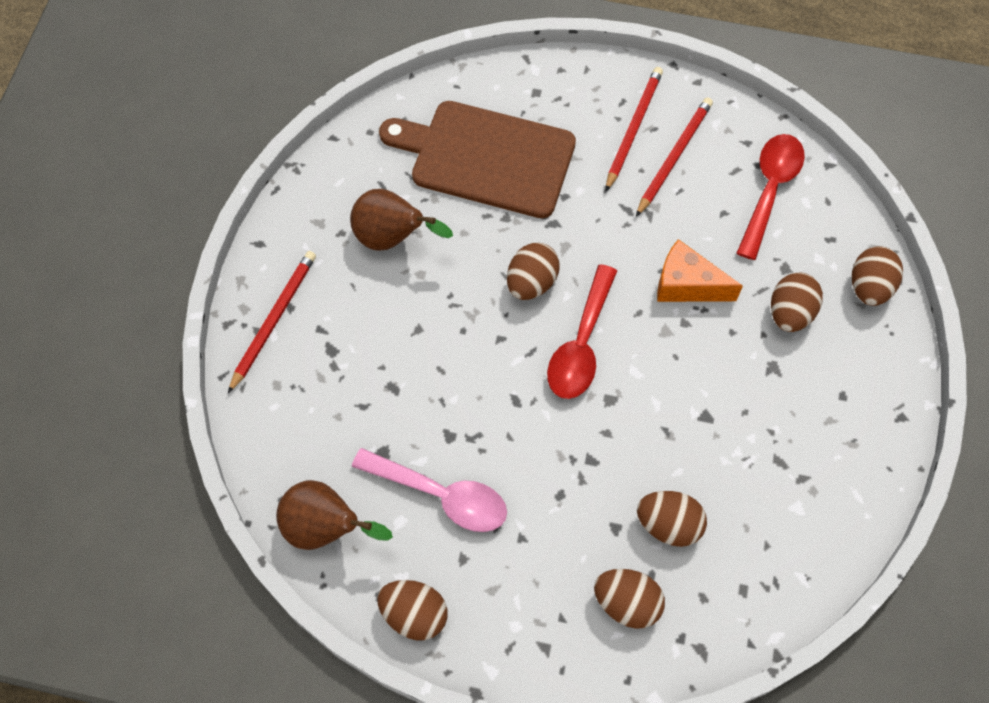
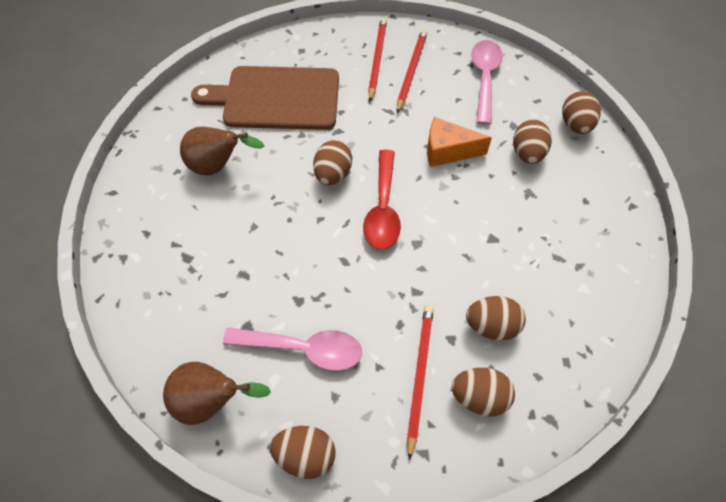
camera: 15 degrees left, 5 degrees down
red pencil [228,251,316,393] -> red pencil moved to [407,305,434,461]
red spoon [737,134,805,260] -> pink spoon [471,40,503,125]

